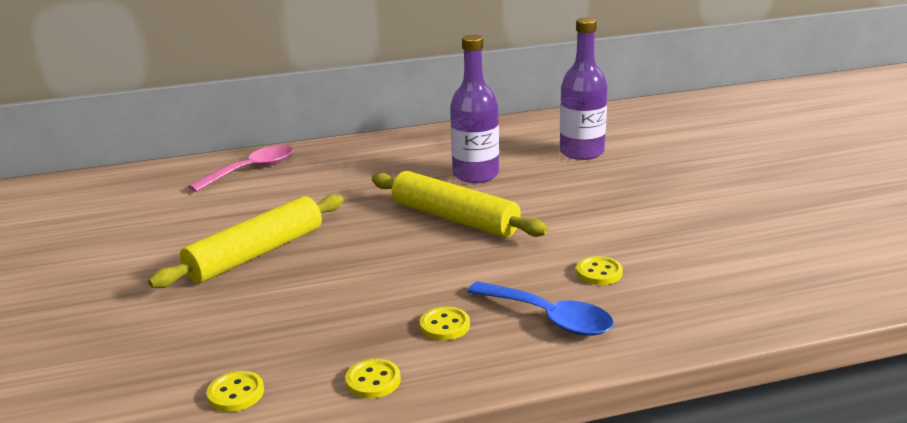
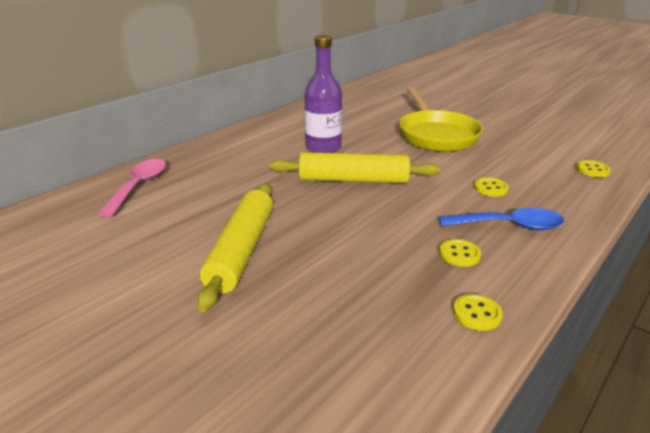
camera: 35 degrees left, 5 degrees up
yellow button [207,371,264,412] -> yellow button moved to [576,160,611,177]
purple bottle [560,18,608,160] -> none
none -> yellow pan [399,87,483,152]

